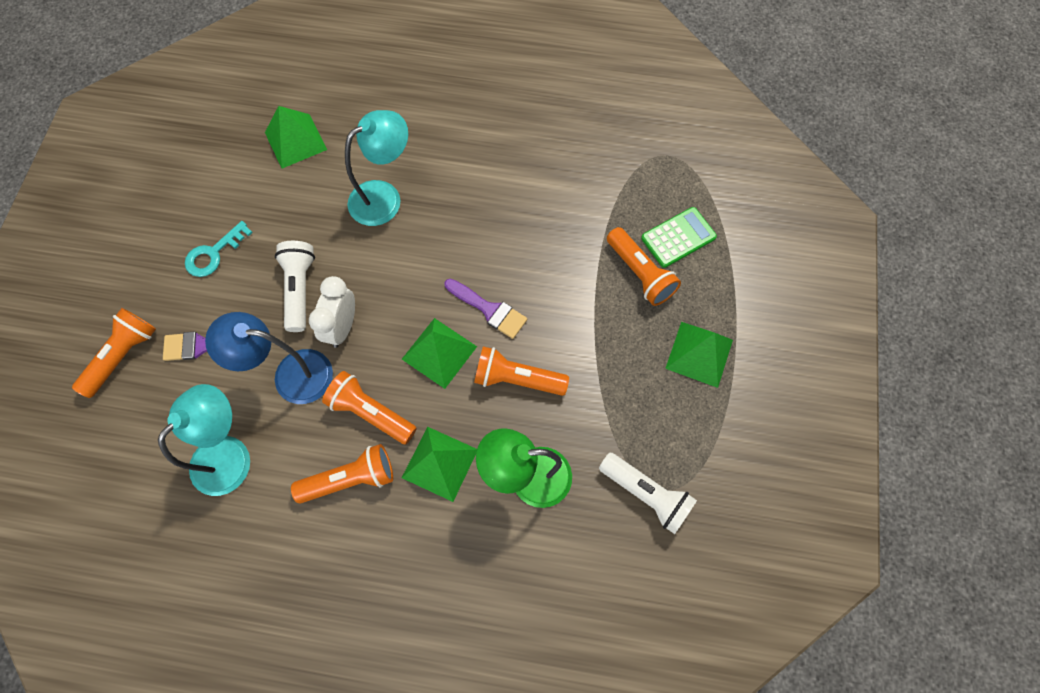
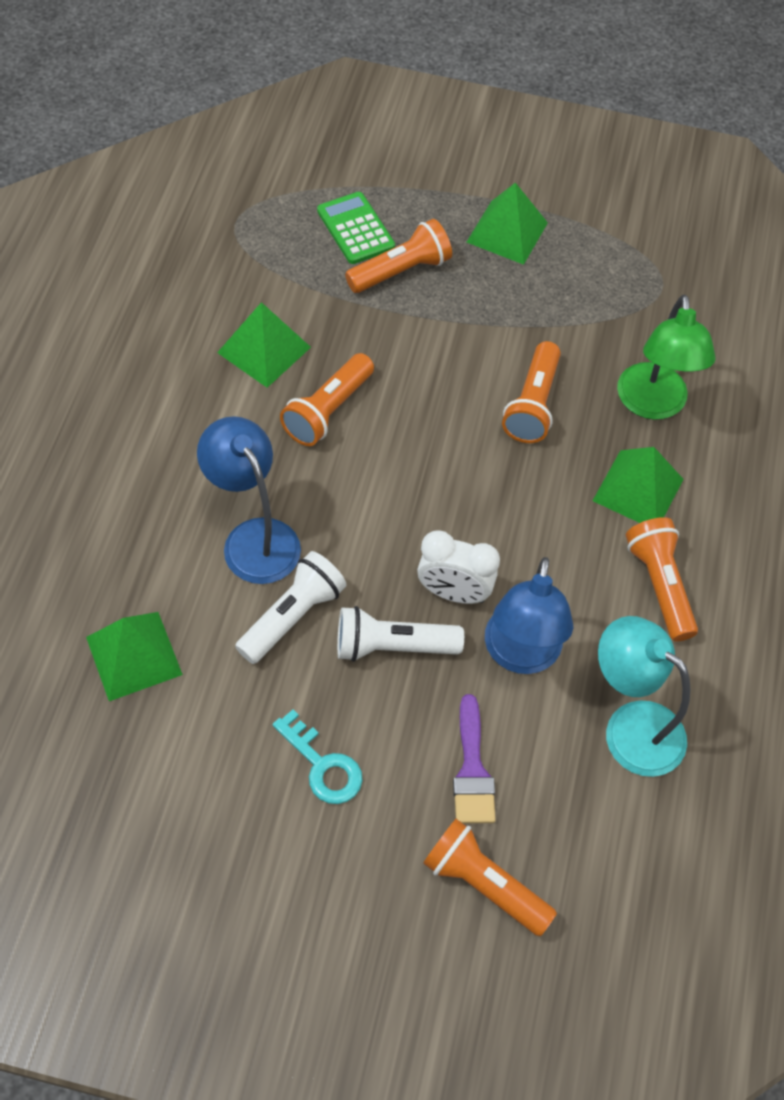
camera: 90 degrees left, 10 degrees down
orange flashlight [322,371,417,444] -> orange flashlight moved to [280,353,374,446]
turquoise lamp [345,110,408,226] -> blue lamp [197,416,301,584]
green pyramid [402,318,477,389] -> green pyramid moved to [217,302,311,388]
purple brush [444,279,527,339] -> none
white flashlight [599,453,697,534] -> white flashlight moved to [235,551,347,664]

